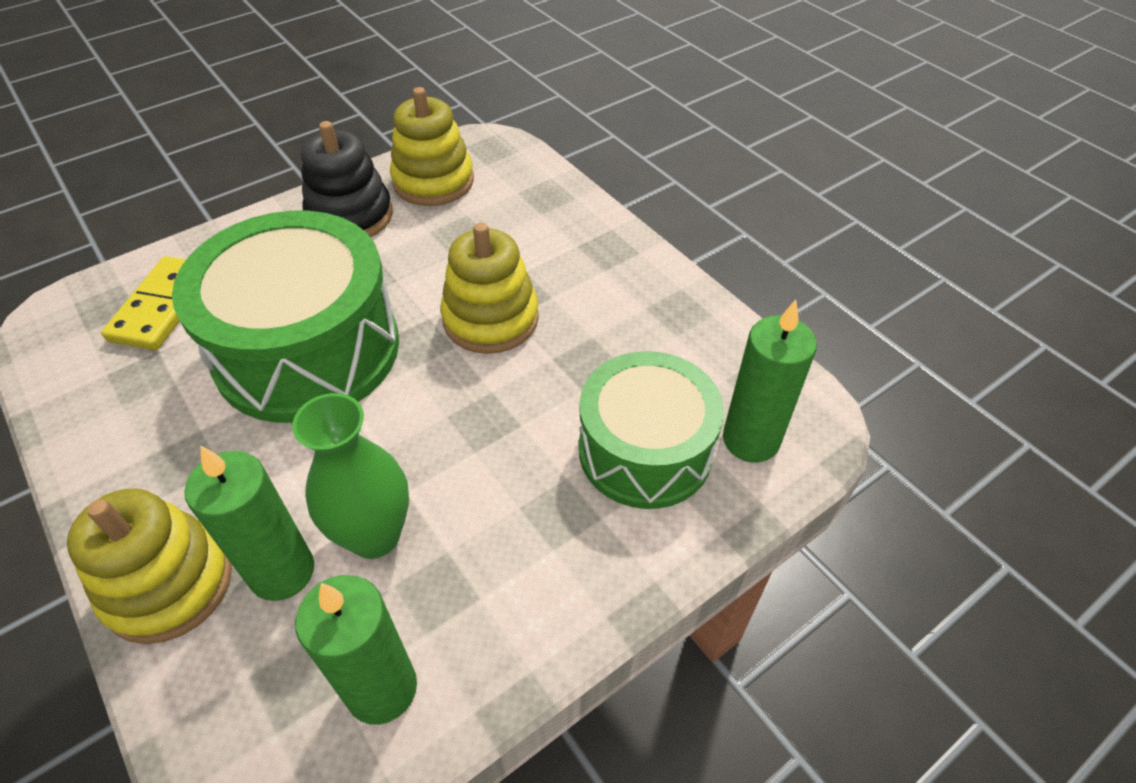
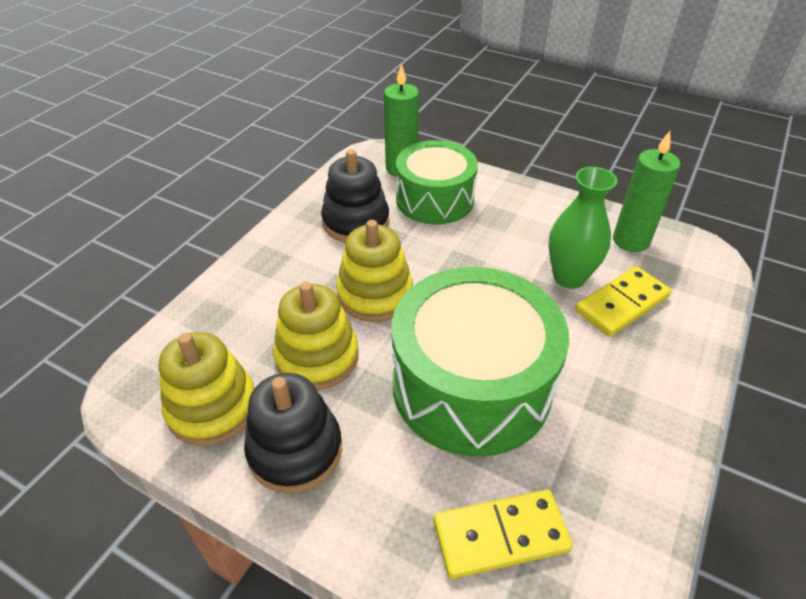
camera: 115 degrees left, 5 degrees down
yellow stacking toy [67,489,232,644] -> yellow stacking toy moved to [273,282,359,390]
green candle [184,445,314,601] -> yellow domino [575,266,672,337]
none -> black stacking toy [321,149,389,242]

